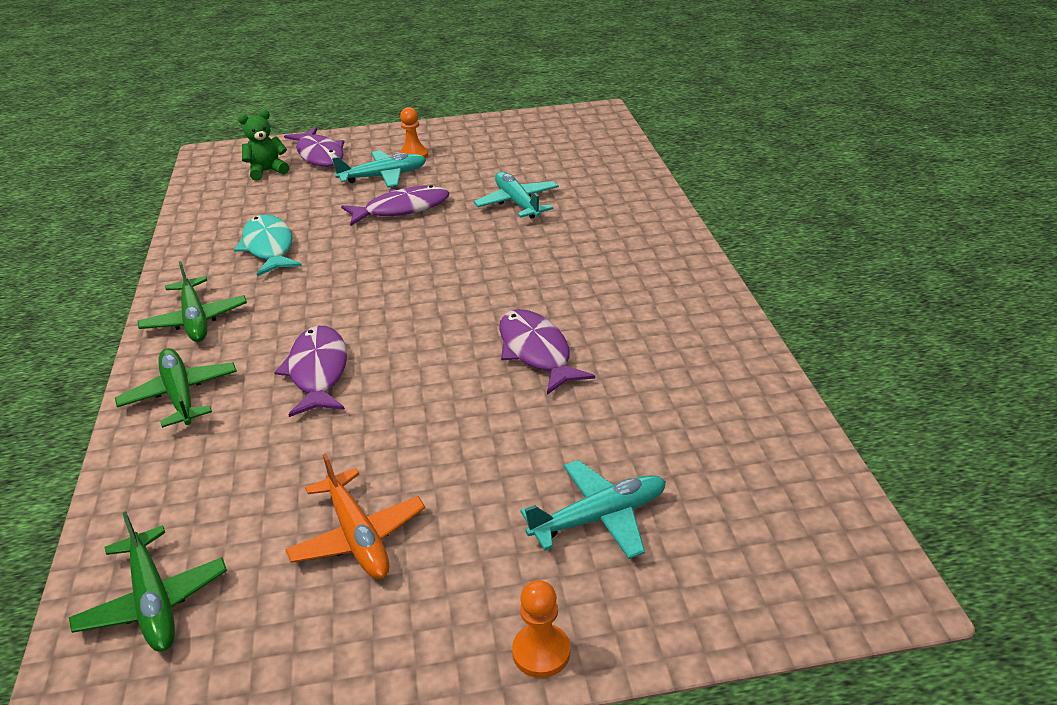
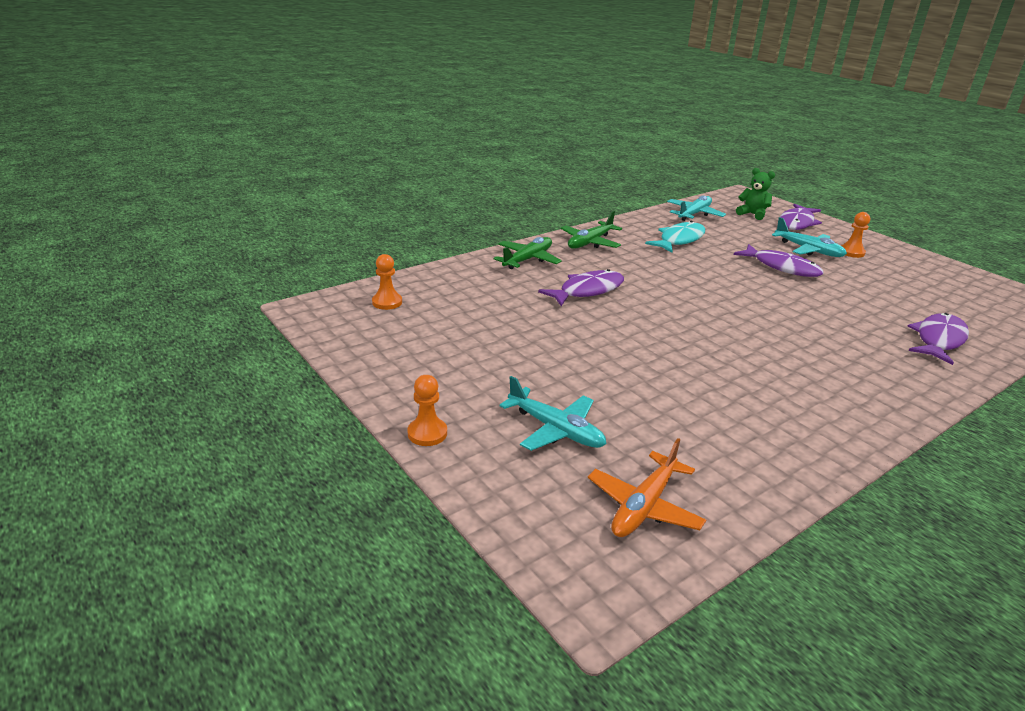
camera: 60 degrees right, 5 degrees down
green plane [69,511,227,652] -> orange pawn [372,254,402,310]
orange plane [285,453,425,579] -> orange plane moved to [588,438,706,537]
turquoise plane [473,171,559,219] -> turquoise plane moved to [667,195,726,221]
purple fish [499,309,595,395] -> purple fish moved to [907,313,969,365]

